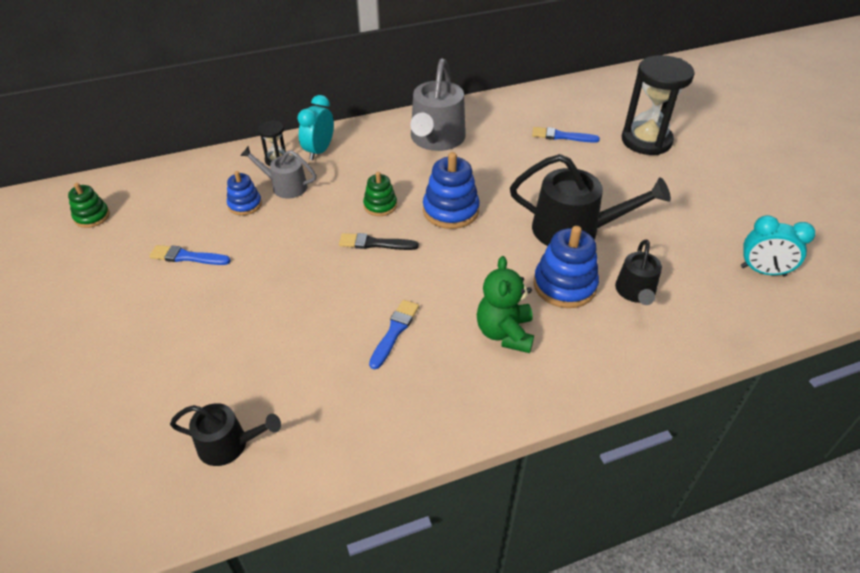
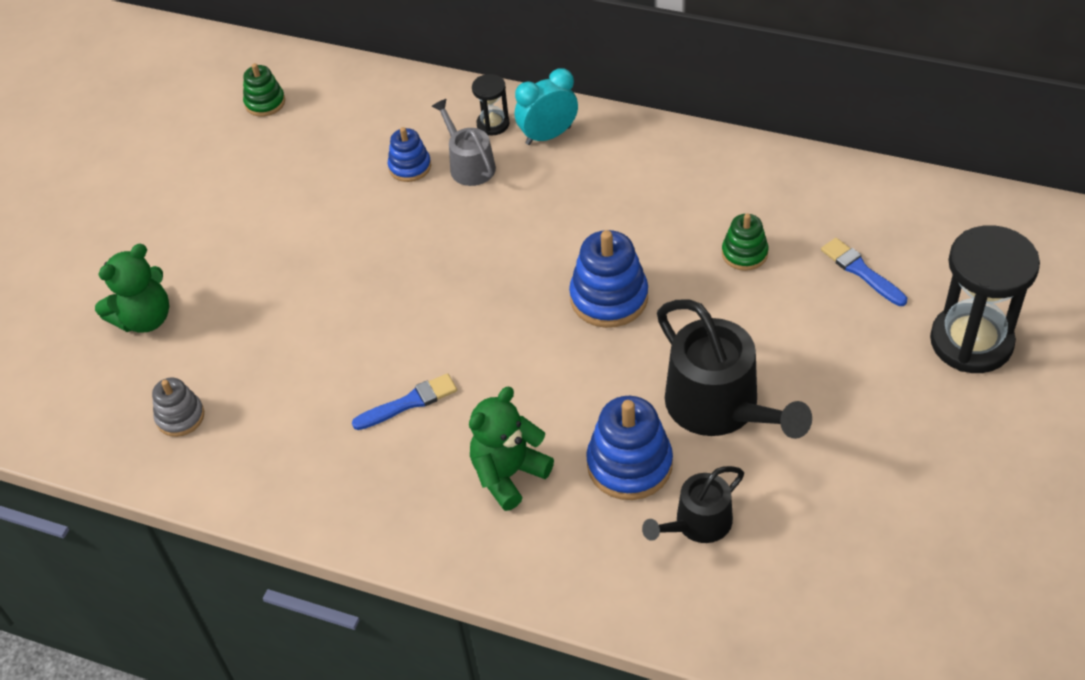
camera: 45 degrees right, 5 degrees up
blue brush [149,245,231,265] -> none
black watering can [170,403,281,466] -> grey stacking toy [152,378,204,437]
black brush [339,233,419,250] -> none
green stacking toy [363,172,397,216] -> green stacking toy moved to [722,213,768,271]
grey watering can [410,59,466,151] -> none
turquoise clock [741,215,815,276] -> none
none -> green teddy bear [95,244,169,333]

